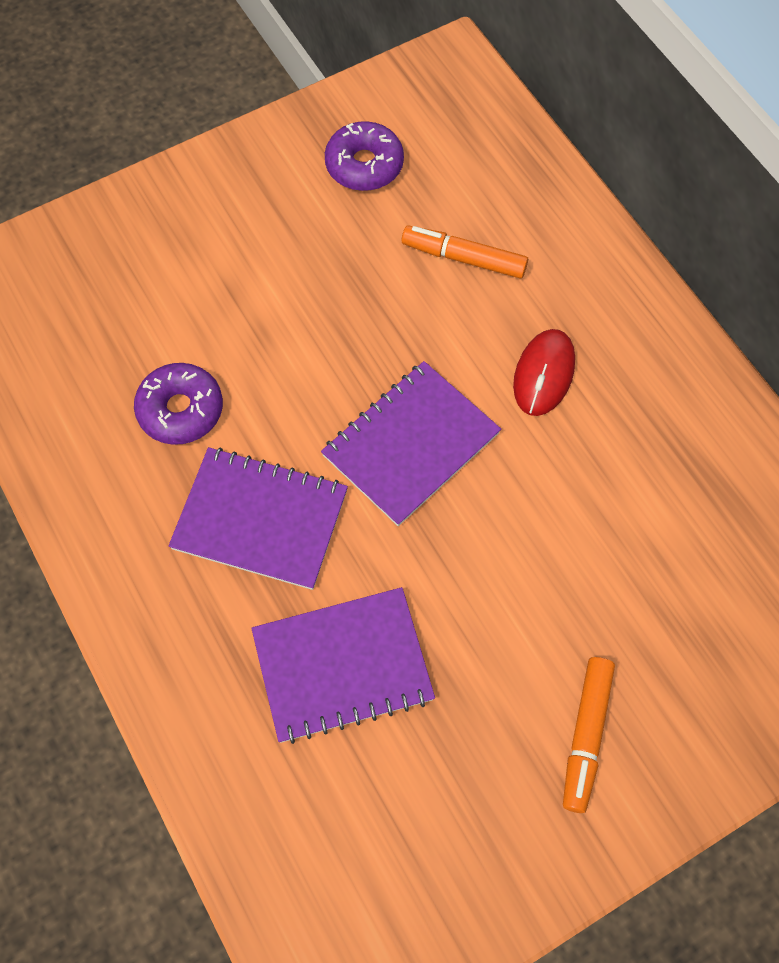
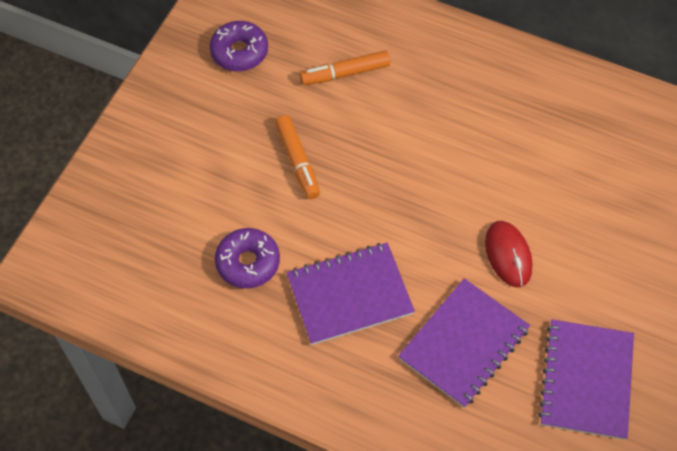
camera: 35 degrees left, 5 degrees down
purple notebook [321,361,501,526] -> purple notebook moved to [538,319,634,440]
red mouse [513,329,575,416] -> red mouse moved to [485,221,532,287]
orange marker [563,657,615,813] -> orange marker moved to [275,115,320,199]

